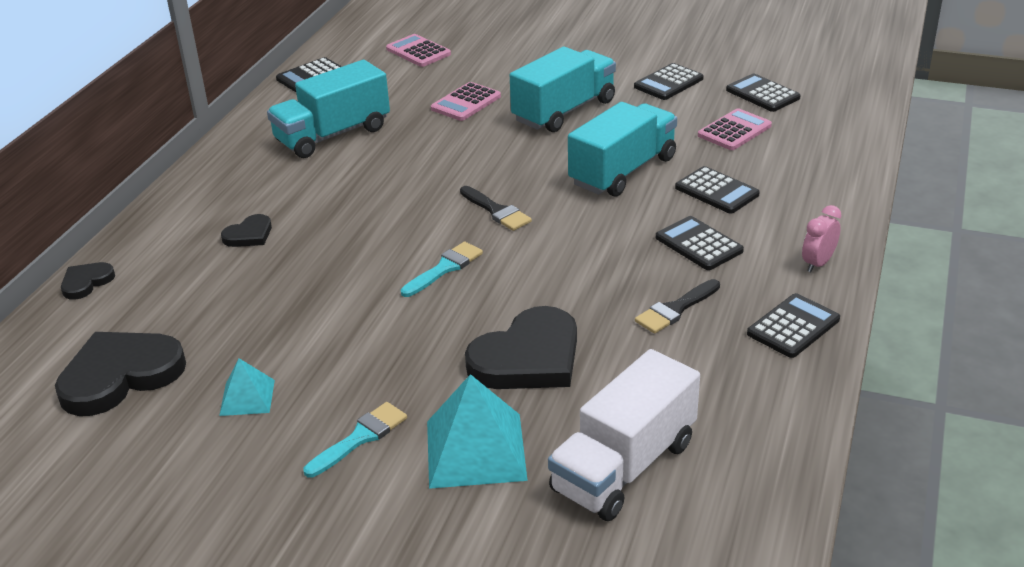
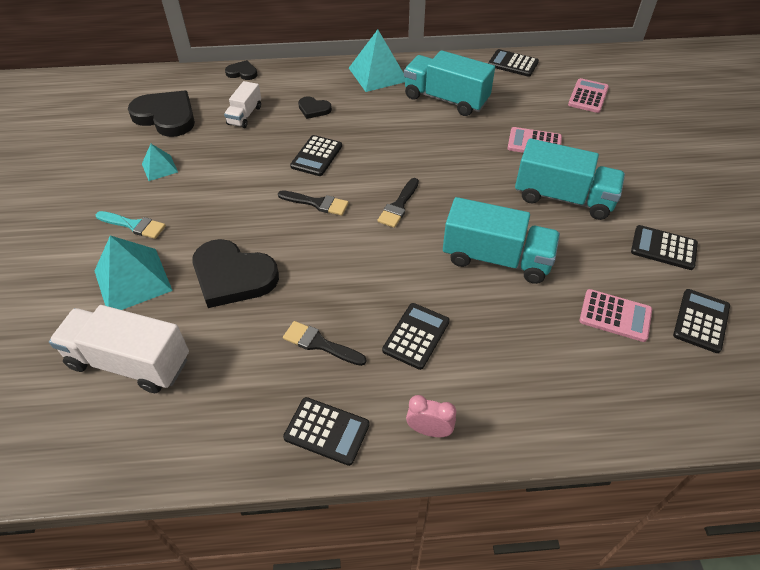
camera: 65 degrees right, 15 degrees up
turquoise brush [401,242,483,297] -> black brush [278,190,349,216]
black calculator [675,166,760,214] -> black calculator moved to [290,135,342,176]
none -> white truck [224,81,261,128]
none -> turquoise pyramid [349,30,405,92]

